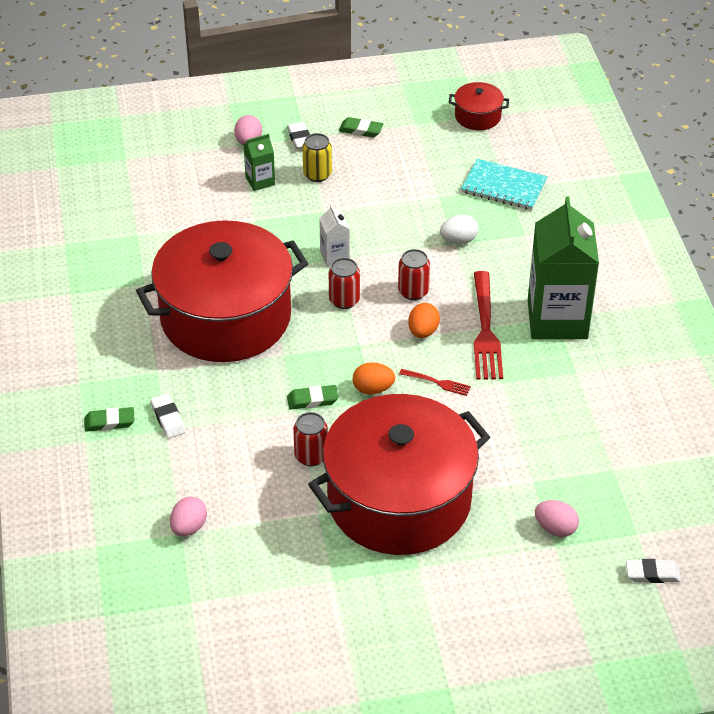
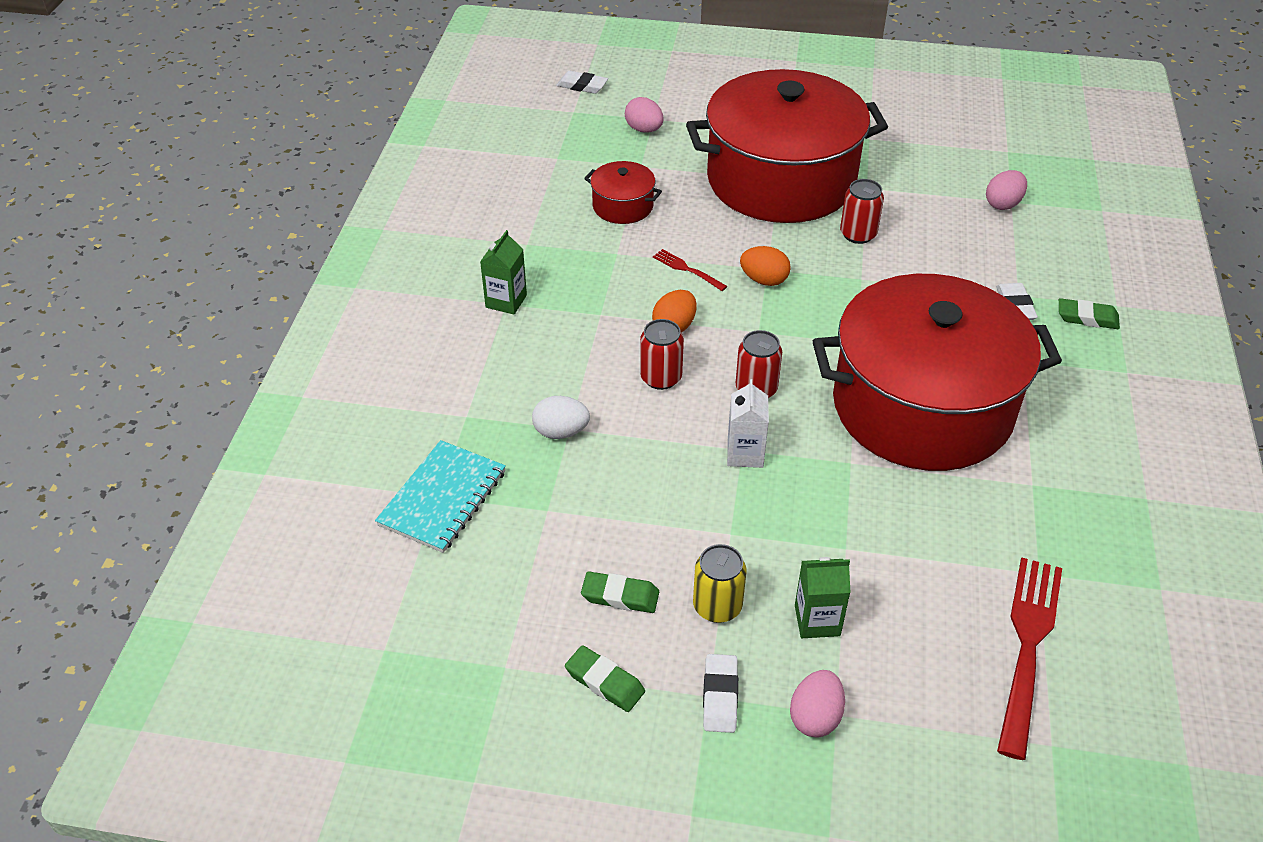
camera: 160 degrees left, 0 degrees up
green eraser [287,385,338,410] -> green eraser moved to [581,571,659,613]
red pot [449,82,509,130] -> red pot moved to [584,161,662,224]
turquoise notebook [461,159,547,210] -> turquoise notebook turned 75 degrees clockwise [375,440,506,553]
red fork [474,271,503,379] -> red fork moved to [997,558,1062,760]
green carton [528,196,599,339] -> green carton [480,230,527,315], size x0.44

